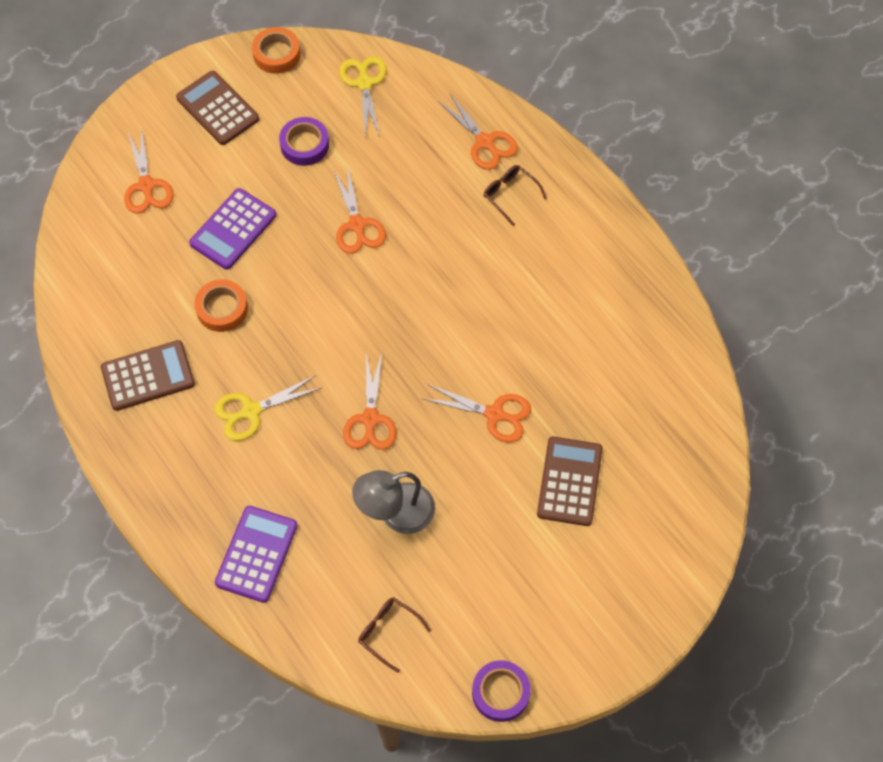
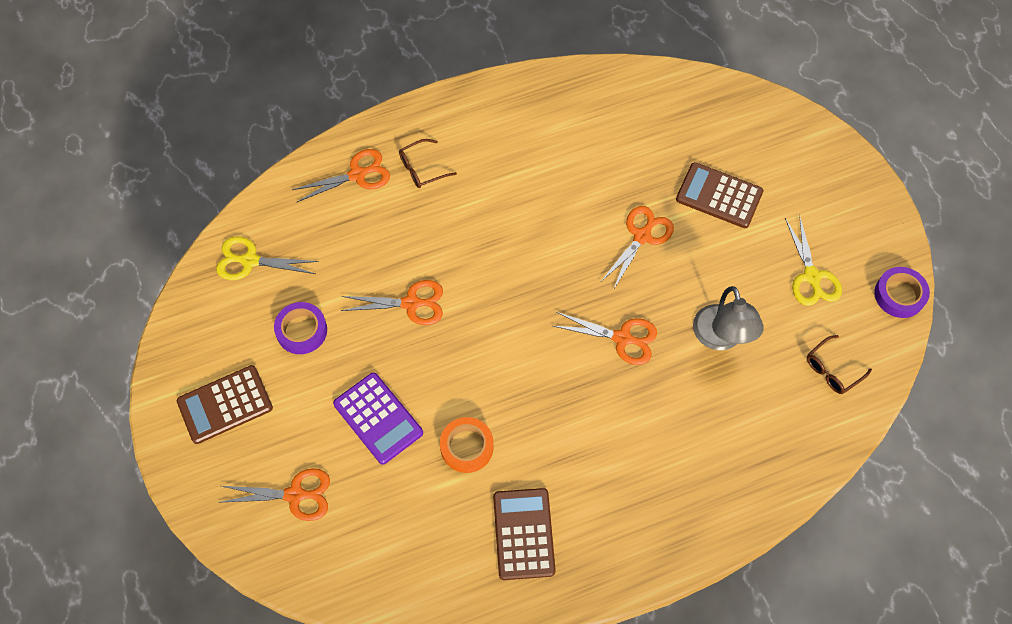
camera: 75 degrees left, 0 degrees up
yellow scissors [214,375,322,441] -> yellow scissors moved to [785,215,842,306]
purple calculator [215,506,298,603] -> none
orange tape [252,27,300,74] -> none

